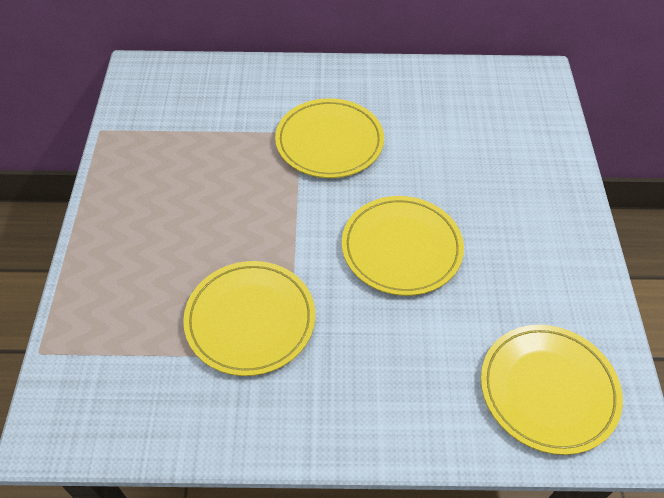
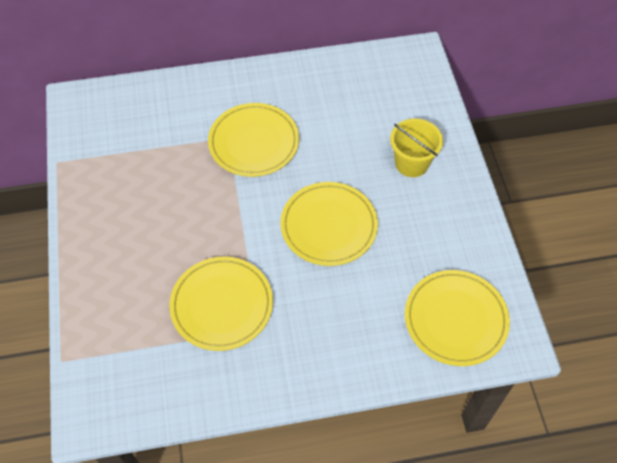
camera: 10 degrees left, 5 degrees up
none -> yellow bucket [390,118,443,177]

